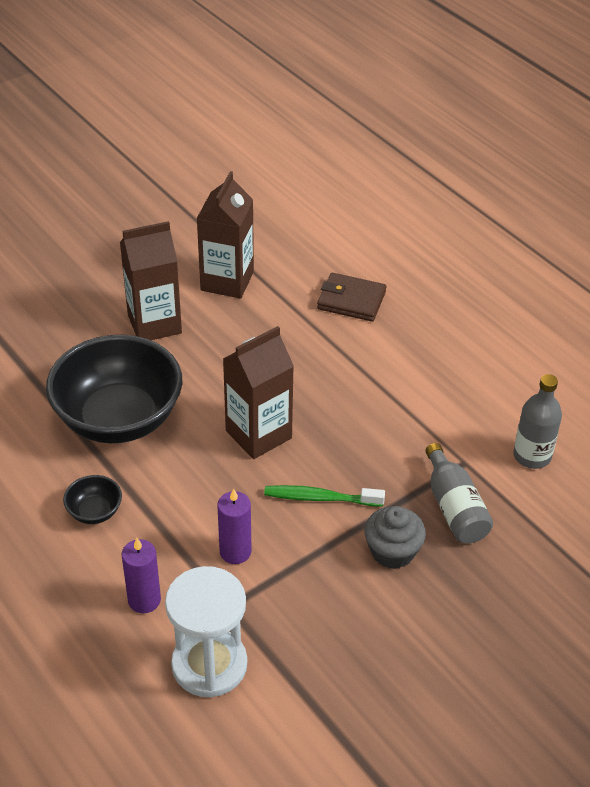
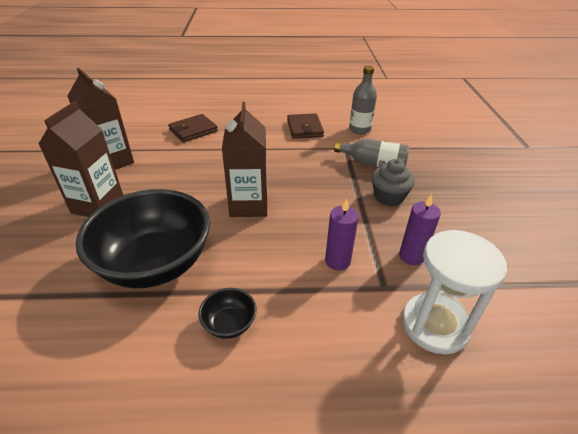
camera: 55 degrees left, 5 degrees down
purple candle [121,538,161,613] -> purple candle moved to [399,194,441,265]
green toothbrush [264,485,385,506] -> none
none -> brown wallet [287,113,324,139]

